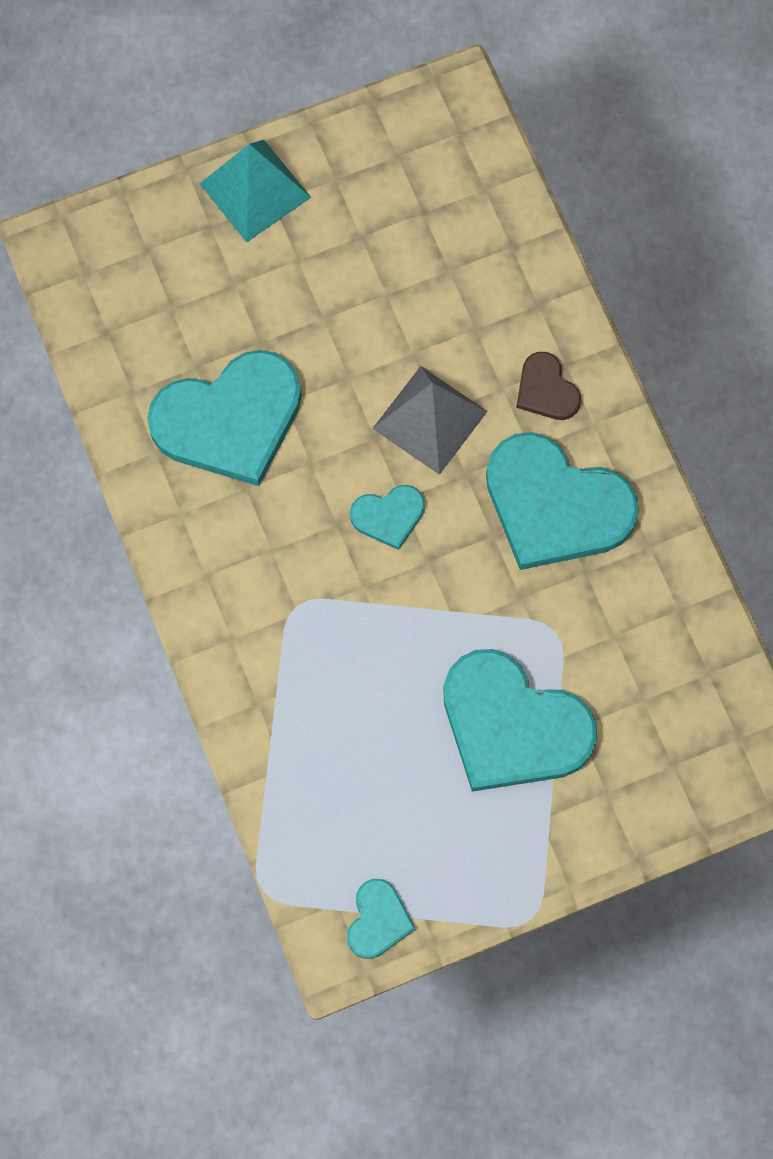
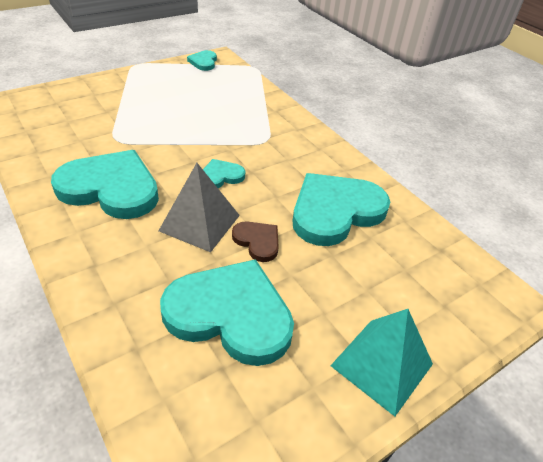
camera: 165 degrees right, 30 degrees down
turquoise heart [443,649,597,792] -> turquoise heart moved to [160,259,294,366]
brown heart [516,352,581,420] -> brown heart moved to [232,221,279,262]

